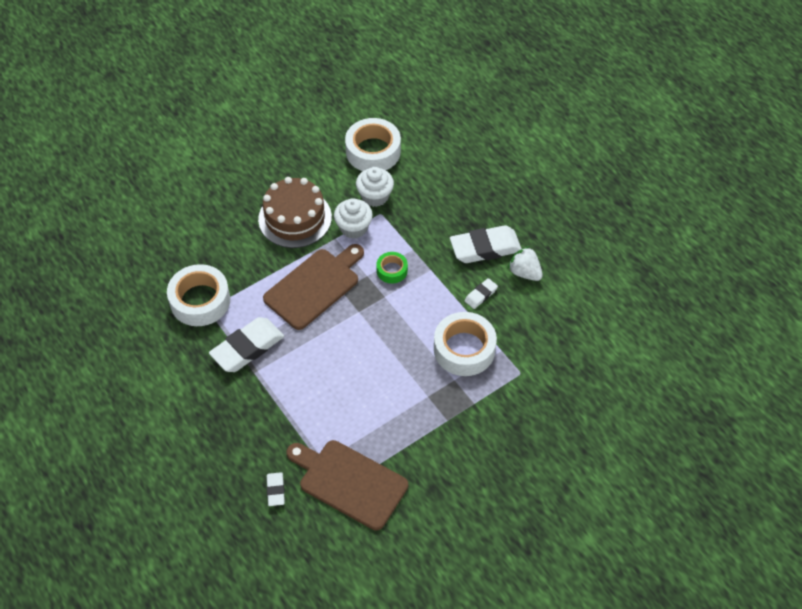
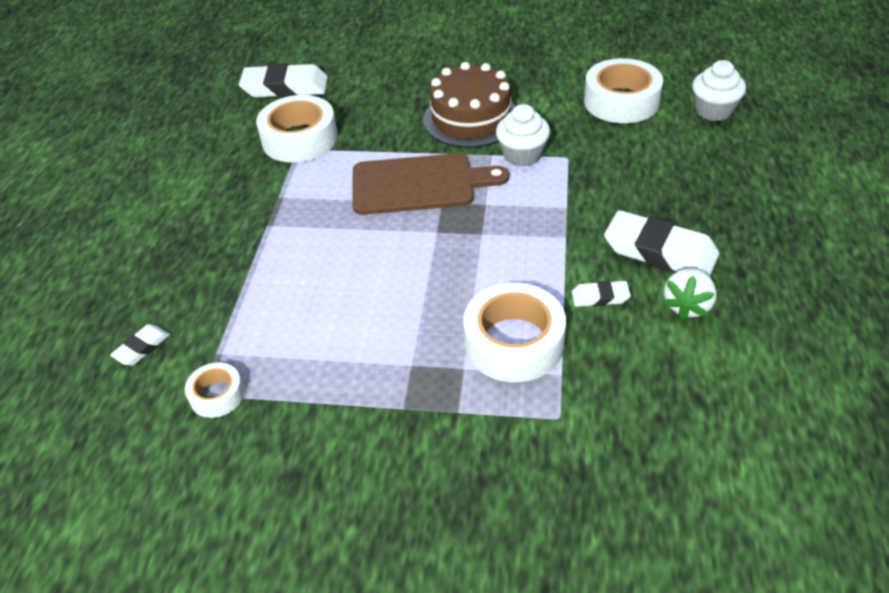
camera: 45 degrees right, 10 degrees down
white eraser [209,317,284,372] -> white eraser moved to [239,63,328,98]
brown cutting board [287,440,408,530] -> white tape [185,363,244,418]
white cupcake [356,167,394,207] -> white cupcake moved to [692,60,746,121]
green tape [376,252,408,284] -> none
white strawberry [508,246,543,281] -> white strawberry turned 150 degrees counterclockwise [662,268,717,321]

